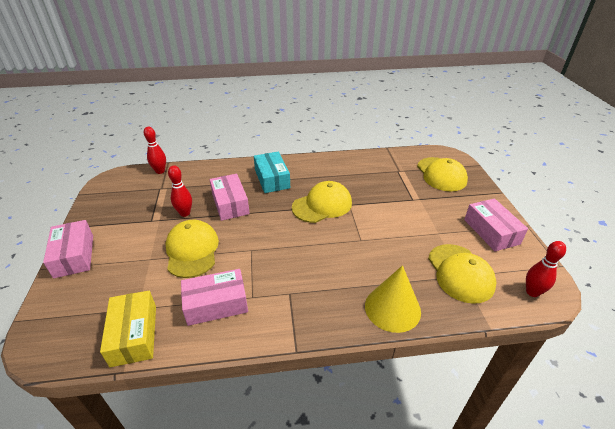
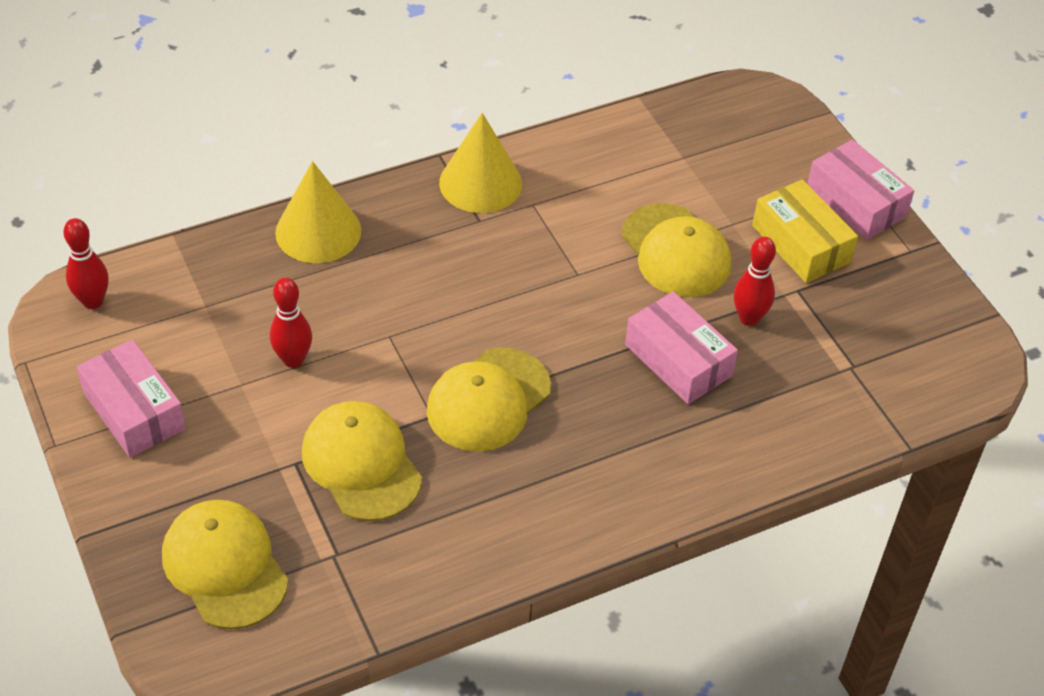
camera: 160 degrees right, 10 degrees up
yellow box [100,291,156,367] -> yellow box moved to [752,179,858,283]
red bowling pin [144,127,166,174] -> red bowling pin moved to [270,278,312,368]
pink box [181,269,248,326] -> none
turquoise box [254,152,290,193] -> none
yellow cap [428,244,497,304] -> yellow cap moved to [302,401,422,521]
none -> yellow cone [439,113,522,213]

